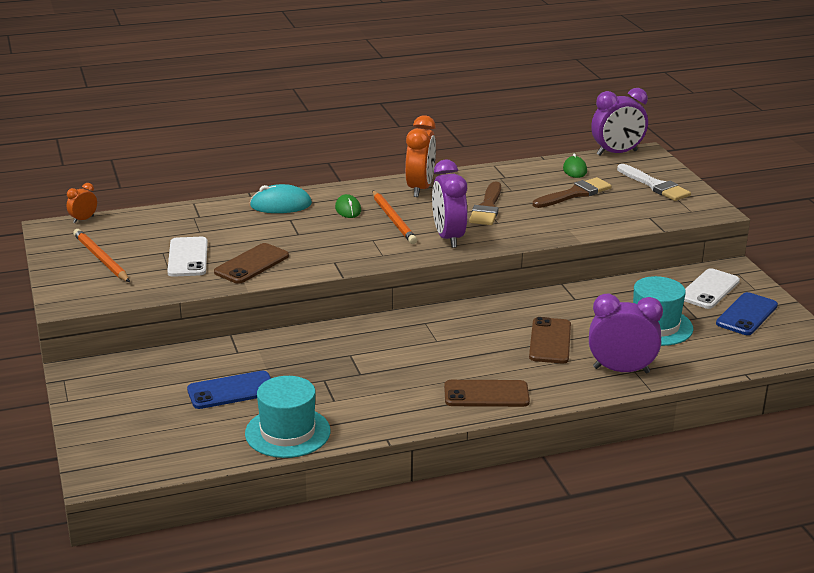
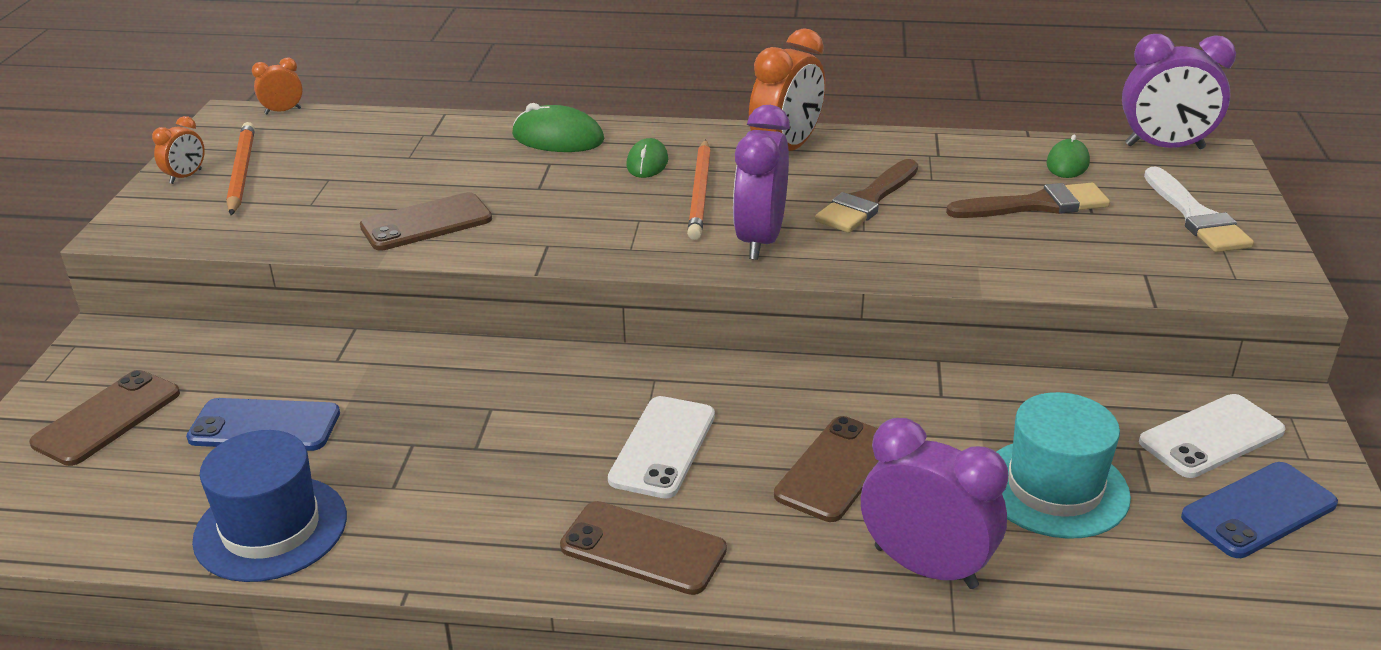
camera: 25 degrees right, 5 degrees up
white phone [167,237,208,277] -> white phone moved to [608,396,715,499]
turquoise hat [245,376,330,458] -> blue hat [192,430,347,582]
turquoise mouse [250,184,312,213] -> green mouse [512,103,604,152]
none -> brown phone [29,370,180,466]
none -> orange clock [152,116,205,184]

